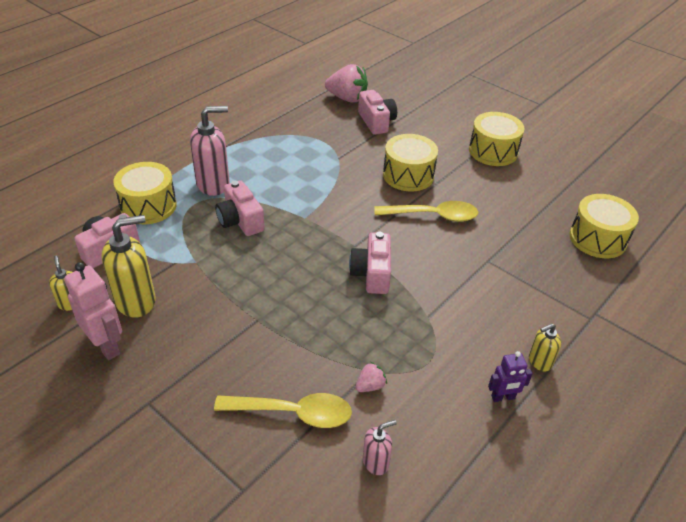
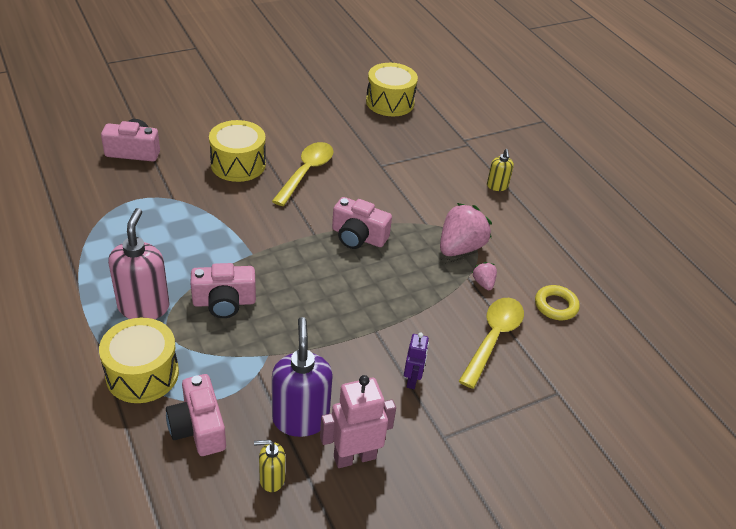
camera: 70 degrees left, 0 degrees up
yellow soap dispenser [102,215,156,318] -> purple soap dispenser [272,317,333,437]
pink strawberry [325,64,368,103] -> pink strawberry moved to [440,203,492,256]
pink soap dispenser [363,420,397,475] -> yellow ring [535,285,580,320]
yellow drum [469,112,525,166] -> none
purple robot [488,351,533,402] -> purple robot moved to [404,332,429,389]

